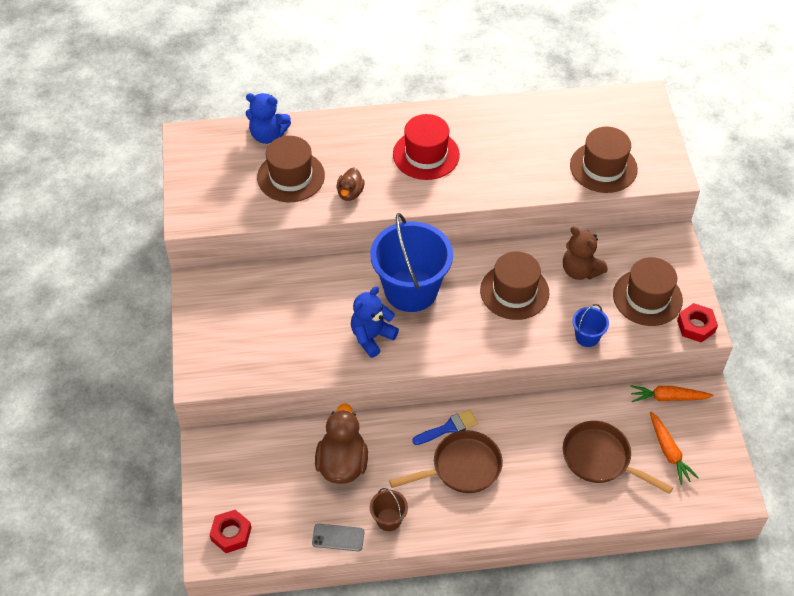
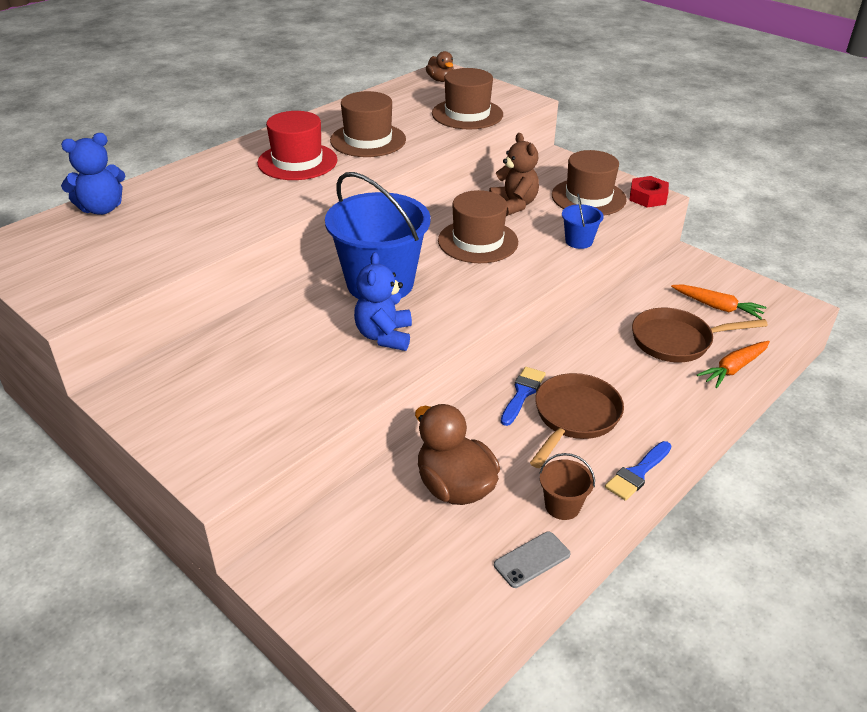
camera: 40 degrees left, 15 degrees down
red nut [210,510,252,553] -> none
brown hat [257,136,325,202] -> brown hat moved to [330,91,406,157]
brown duck [337,167,365,201] -> brown duck moved to [426,51,454,82]
brown teddy bear [563,226,608,280] -> brown teddy bear turned 120 degrees counterclockwise [489,133,539,216]
orange carrot [630,385,714,402] -> orange carrot moved to [697,341,770,388]
none -> blue brush [605,441,671,501]

